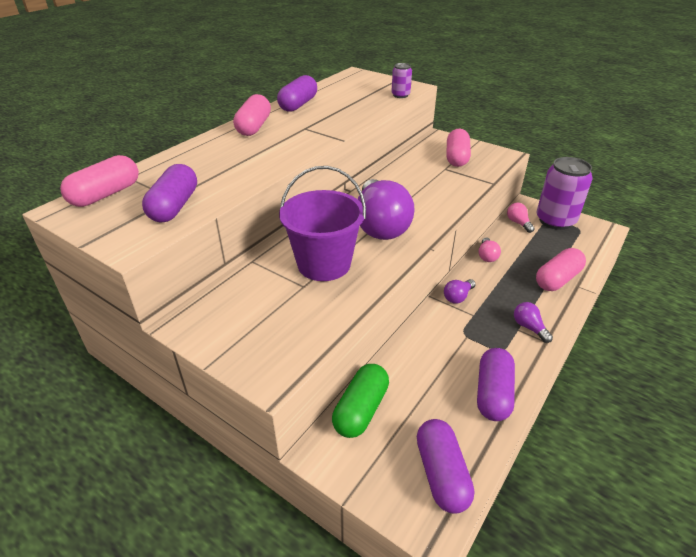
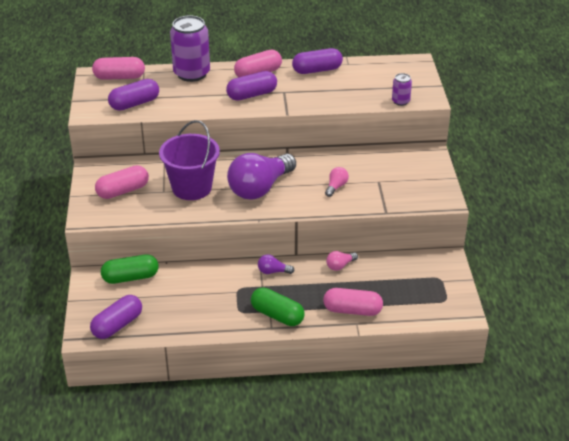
camera: 50 degrees right, 0 degrees up
pink capsule [446,129,471,167] -> pink capsule moved to [95,165,149,199]
purple capsule [477,348,515,421] -> purple capsule moved to [226,71,277,101]
pink light bulb [507,203,535,233] -> pink light bulb moved to [325,167,349,197]
purple light bulb [514,302,553,343] -> green capsule [251,287,305,326]
purple can [536,157,592,230] -> purple can moved to [170,15,210,82]

